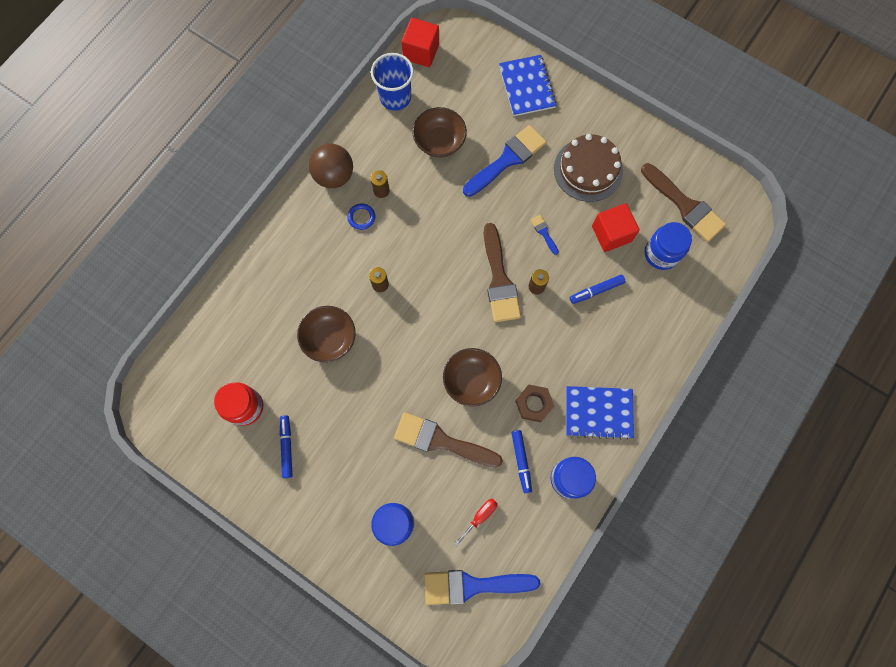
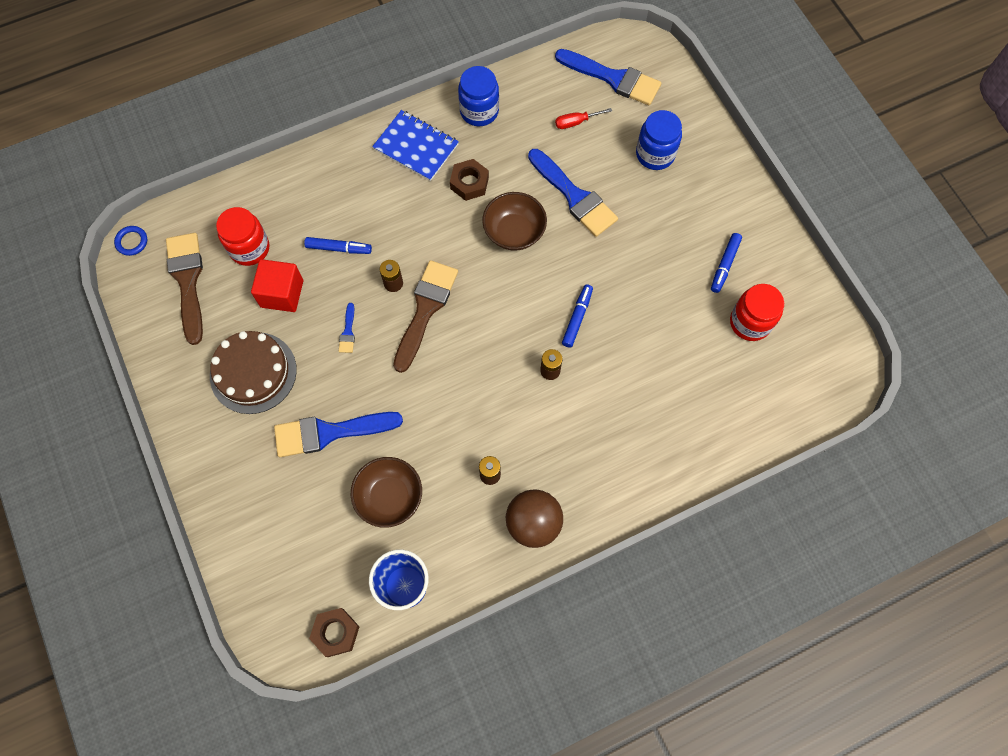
camera: 150 degrees left, 5 degrees down
brown bowl [297,306,356,362] -> none
blue ring [347,204,375,230] -> blue ring moved to [114,226,147,256]
brown brush [394,412,503,468] -> blue brush [528,149,618,237]
red cube [401,18,439,67] -> brown nut [309,608,359,657]
blue notebook [499,55,556,116] -> none
blue marker [512,430,532,493] -> blue marker moved to [562,284,593,348]
blue jar [645,222,692,270] -> red jar [216,207,269,266]

